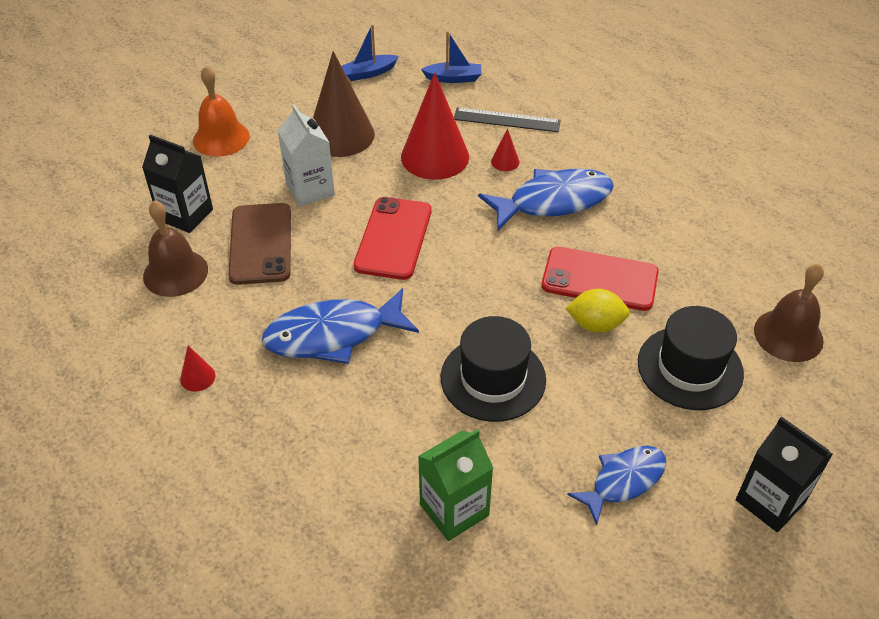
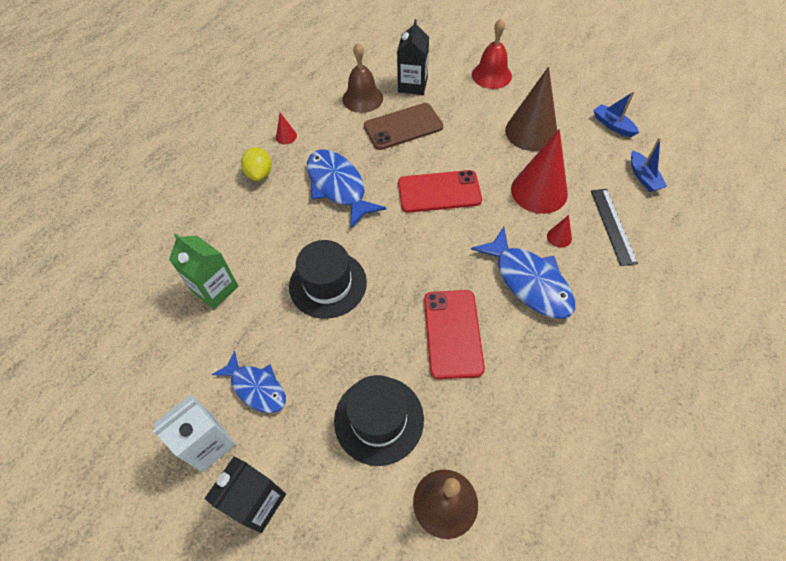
camera: 75 degrees right, 10 degrees up
orange bell [193,66,250,157] -> red bell [472,19,512,89]
white carton [277,104,335,206] -> white carton moved to [153,394,236,472]
yellow lemon [565,289,630,333] -> yellow lemon moved to [241,147,272,181]

